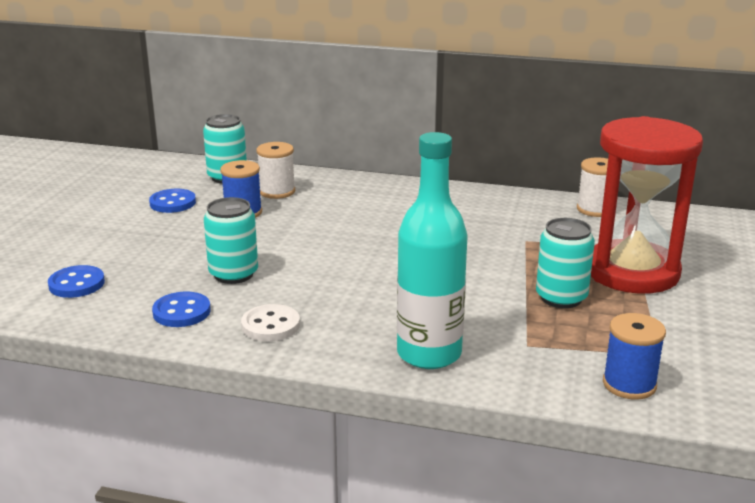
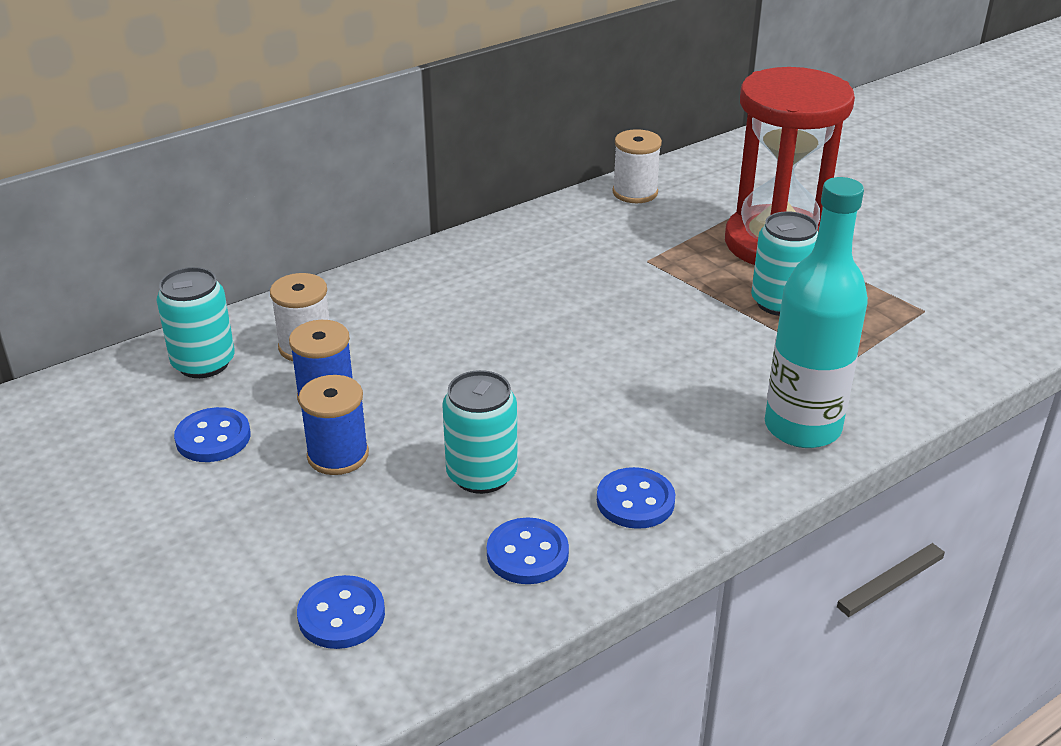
camera: 50 degrees left, 10 degrees up
white button [241,304,300,341] -> blue button [597,467,675,529]
blue spool [603,313,666,400] -> blue spool moved to [299,375,369,475]

